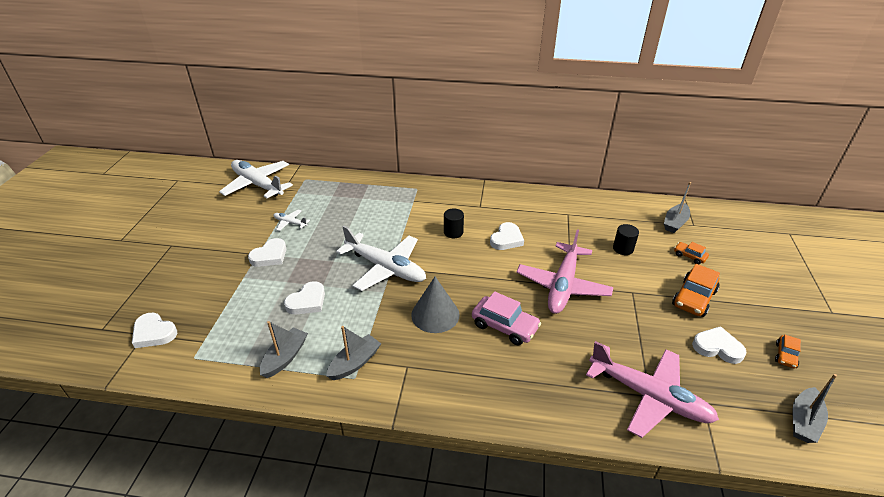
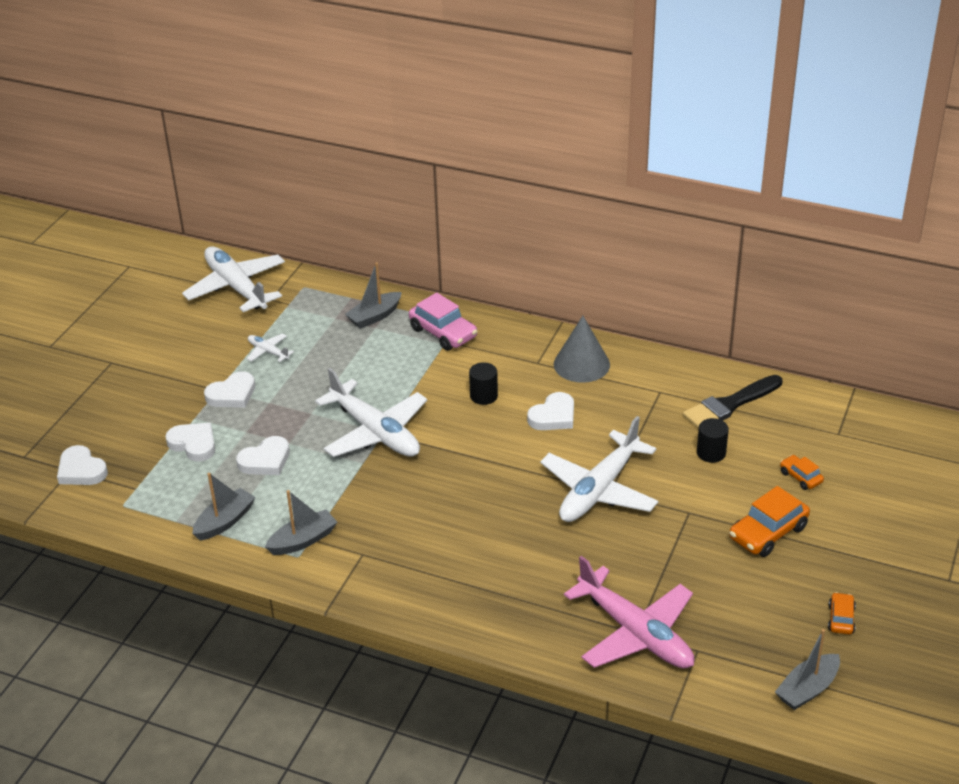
camera: 15 degrees right, 0 degrees up
grey cone [411,277,460,333] -> grey cone moved to [554,316,610,383]
pink car [472,291,541,345] -> pink car moved to [409,293,477,351]
pink plane [517,229,614,314] -> white plane [540,416,659,522]
grey boat [664,182,691,233] -> grey boat moved to [345,262,402,329]
white heart [692,326,746,364] -> white heart moved to [165,423,215,462]
orange car [775,335,801,369] -> orange car turned 150 degrees clockwise [828,592,856,634]
none -> black brush [683,375,782,429]

